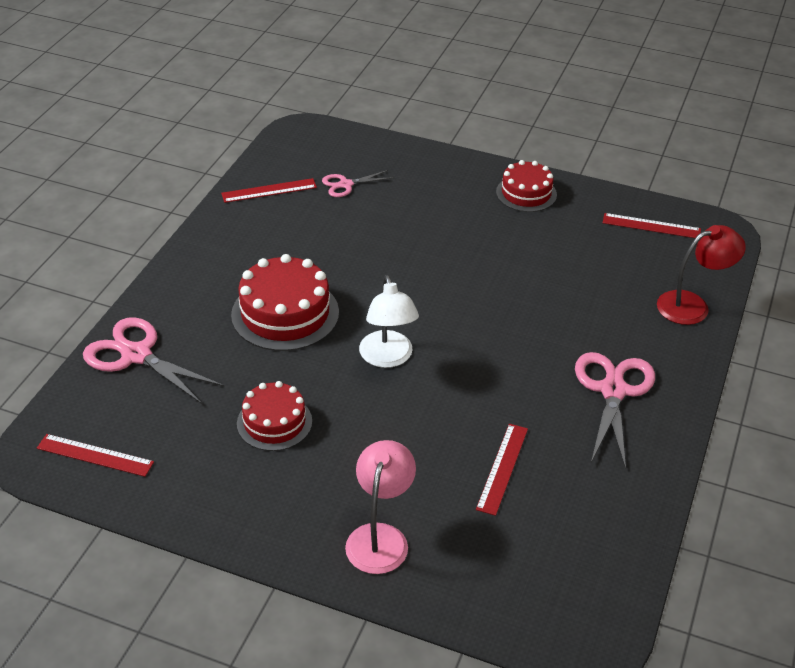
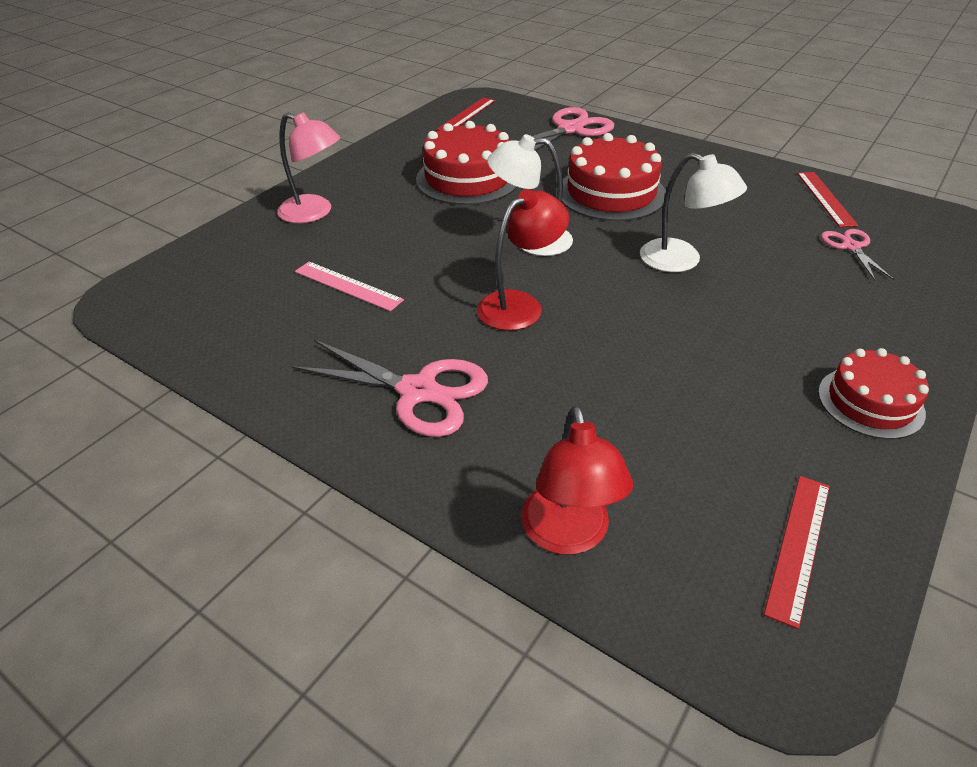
camera: 105 degrees right, 0 degrees up
red cake [237,381,312,451] -> red cake [416,121,517,205], size x1.57
red ruler [476,424,528,516] -> pink ruler [295,262,404,311]
none -> red lamp [477,189,569,331]
none -> white lamp [640,153,747,272]

